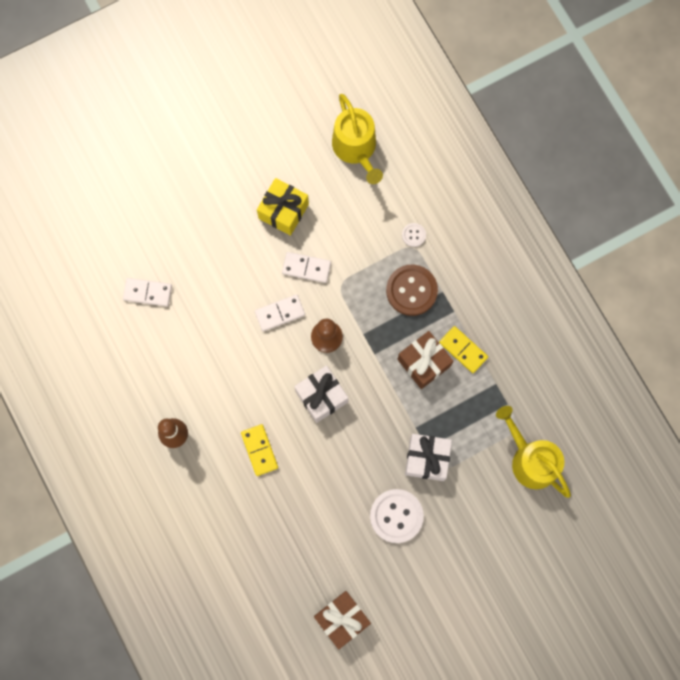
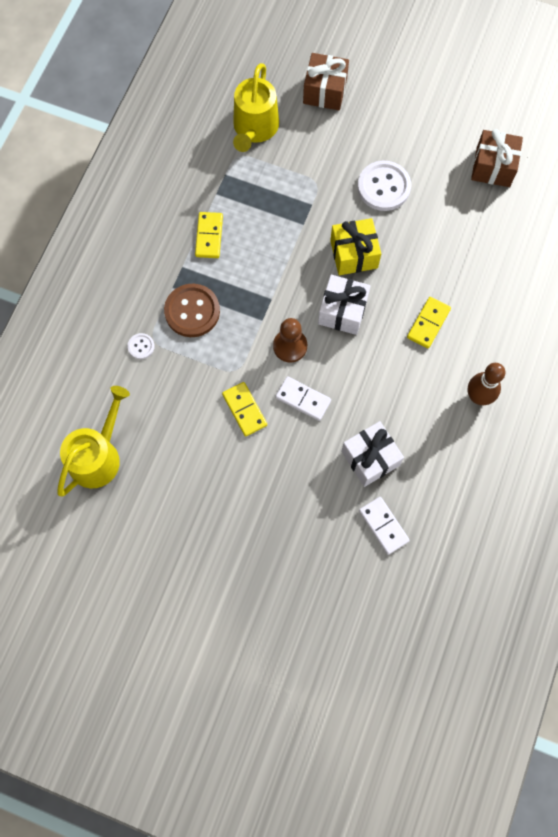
camera: 130 degrees left, 5 degrees down
yellow gift [257,178,309,236] -> yellow gift moved to [330,218,381,275]
white domino [282,252,331,283] -> yellow domino [222,382,267,437]
brown gift [397,331,453,389] -> brown gift moved to [303,53,349,110]
white gift [405,434,452,481] -> white gift moved to [341,421,404,487]

